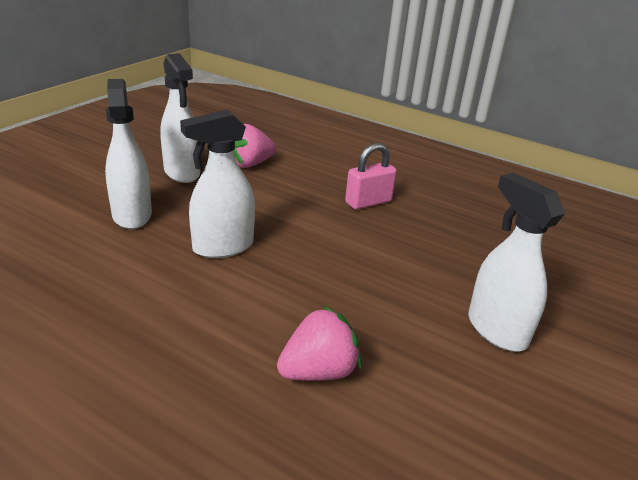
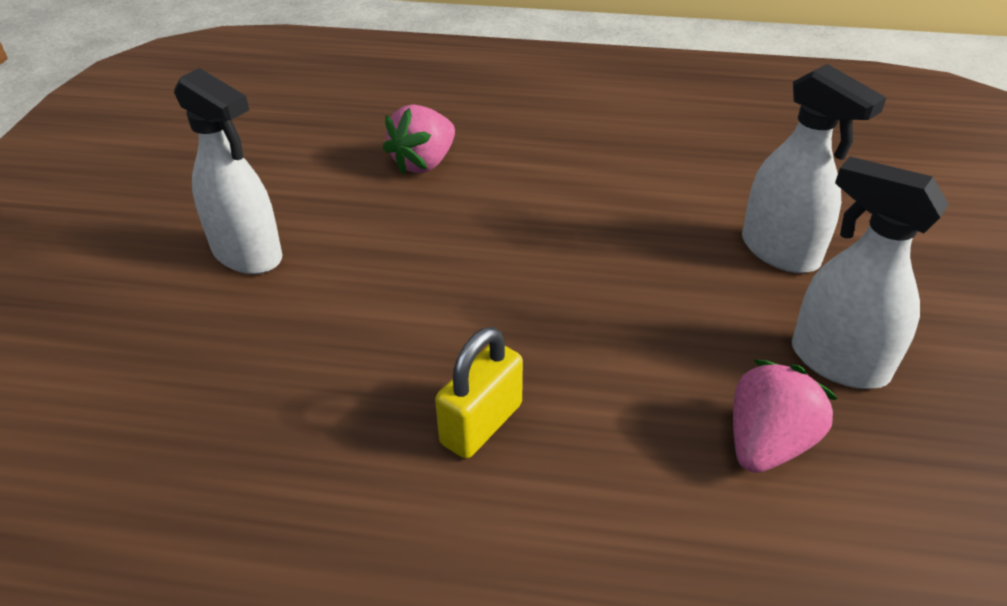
camera: 160 degrees right, 10 degrees up
white spray bottle [180,110,255,258] -> none
pink padlock [345,143,397,210] -> yellow padlock [435,327,523,459]

